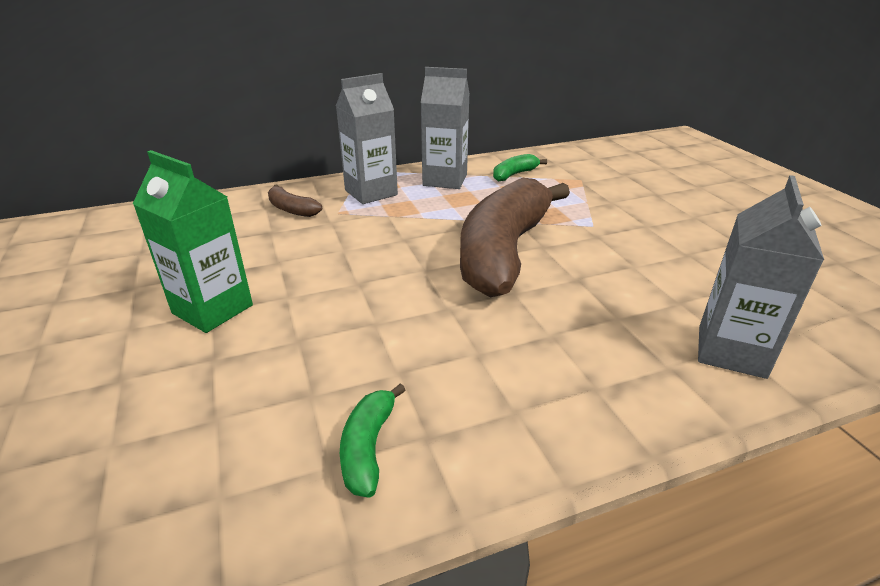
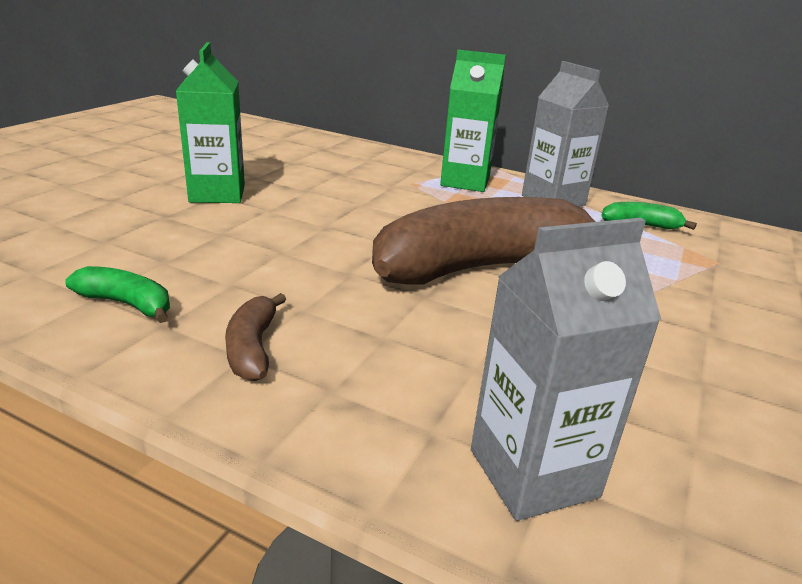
camera: 45 degrees right, 5 degrees down
brown banana [268,185,322,217] -> brown banana moved to [225,293,286,381]
grey carton [336,73,398,204] -> green carton [440,50,506,192]
green banana [340,383,405,497] -> green banana turned 60 degrees clockwise [65,266,170,323]

